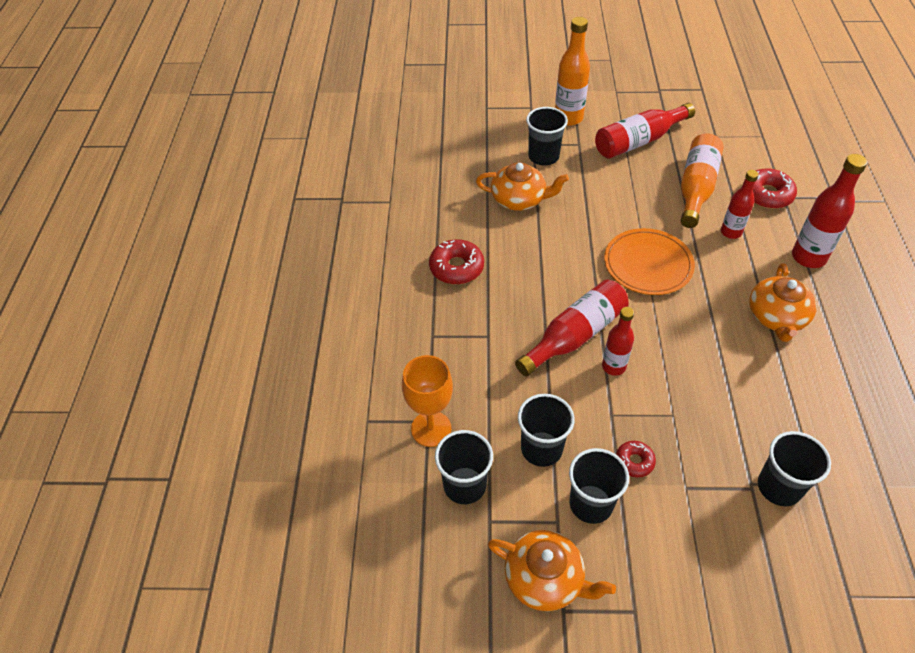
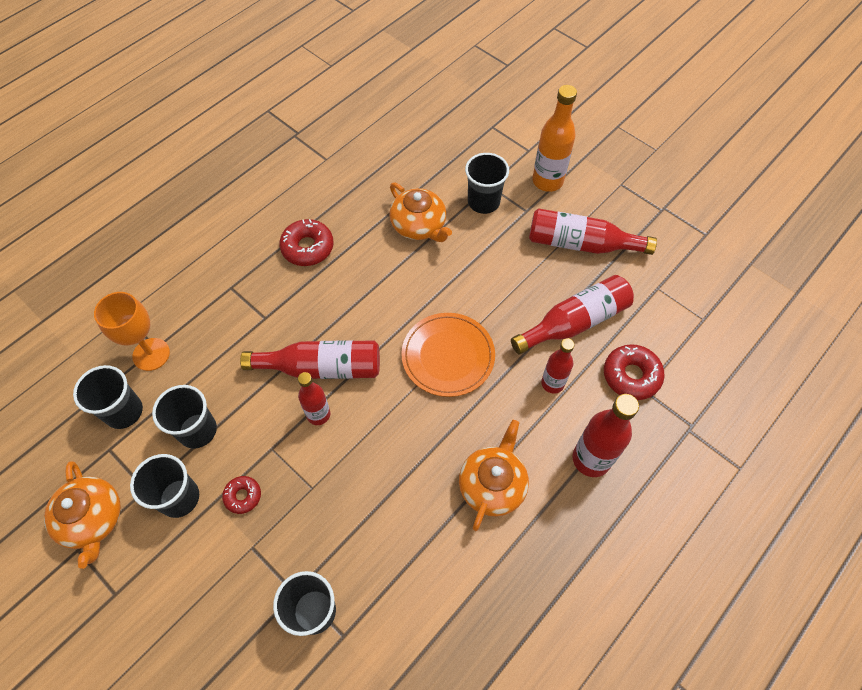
camera: 40 degrees right, 10 degrees up
orange bottle [681,134,723,228] -> red bottle [511,275,634,355]
orange teapot [749,263,817,342] -> orange teapot turned 150 degrees clockwise [459,420,529,531]

